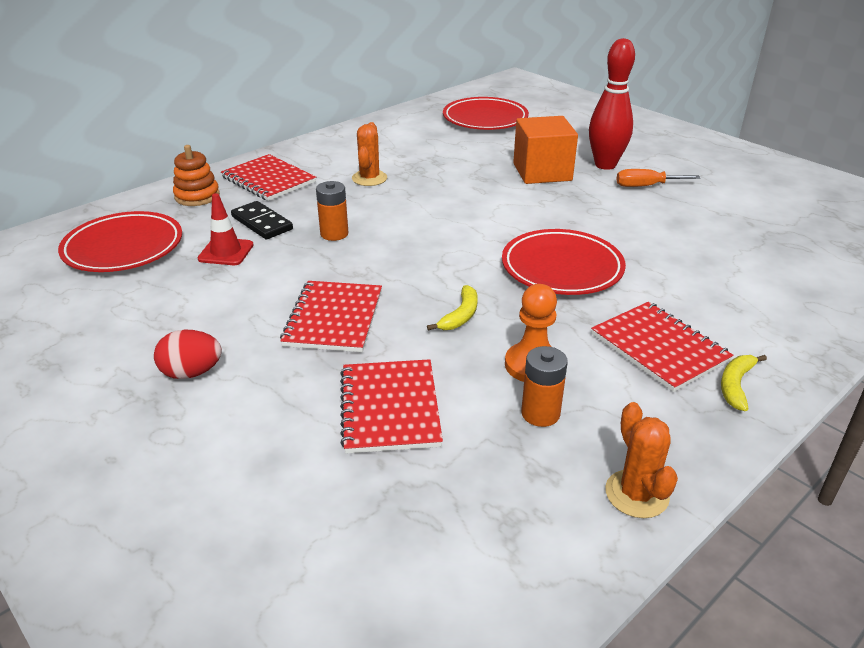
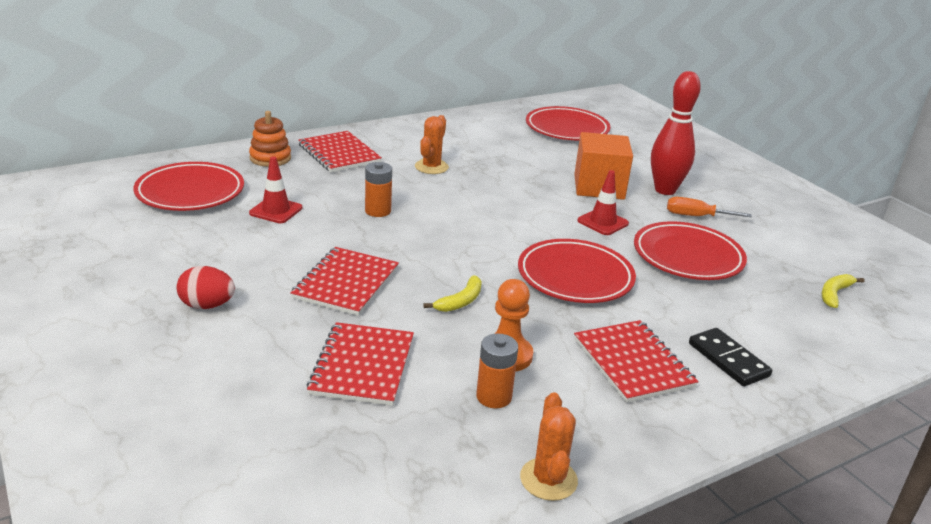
camera: 10 degrees right, 5 degrees down
black domino [231,201,293,240] -> black domino moved to [689,328,773,386]
yellow banana [721,355,767,411] -> yellow banana moved to [821,274,865,308]
none -> red traffic cone [577,170,629,235]
none -> red plate [634,221,747,280]

